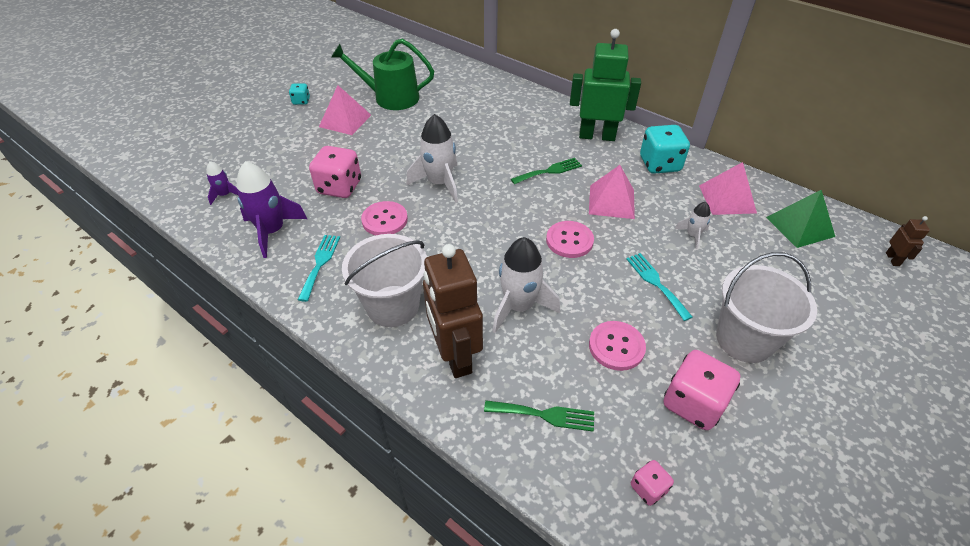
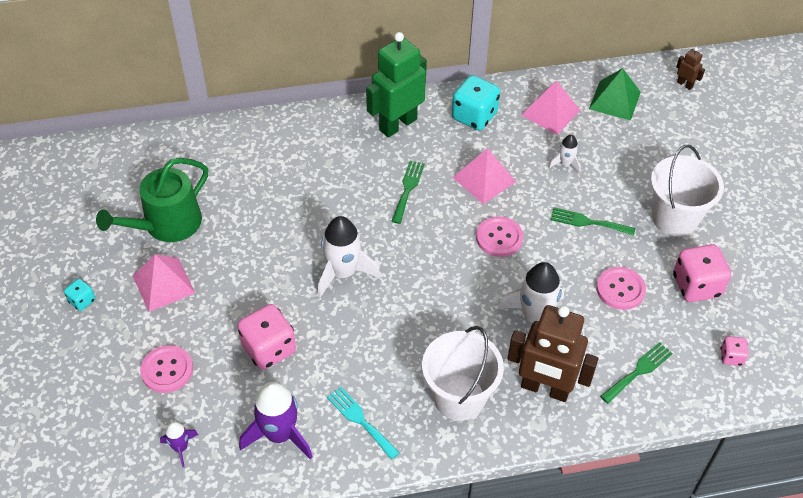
camera: 50 degrees left, 5 degrees up
pink button [361,201,408,235] -> pink button moved to [140,345,193,393]
turquoise fork [626,253,693,321] -> green fork [550,207,635,236]

